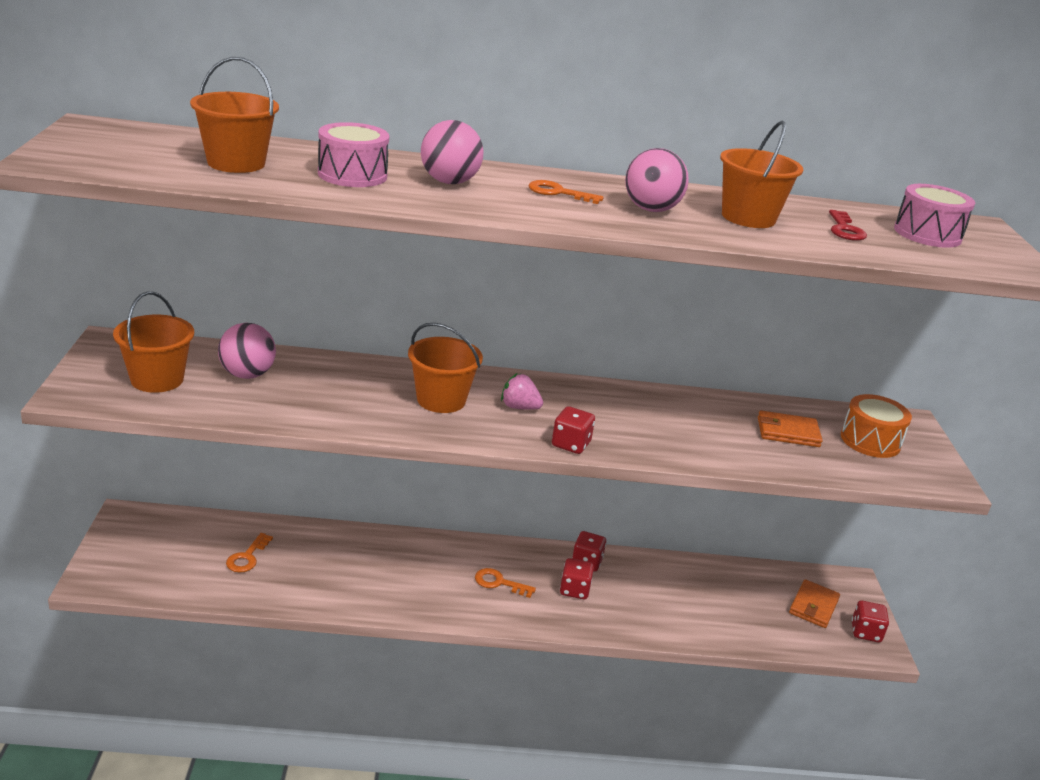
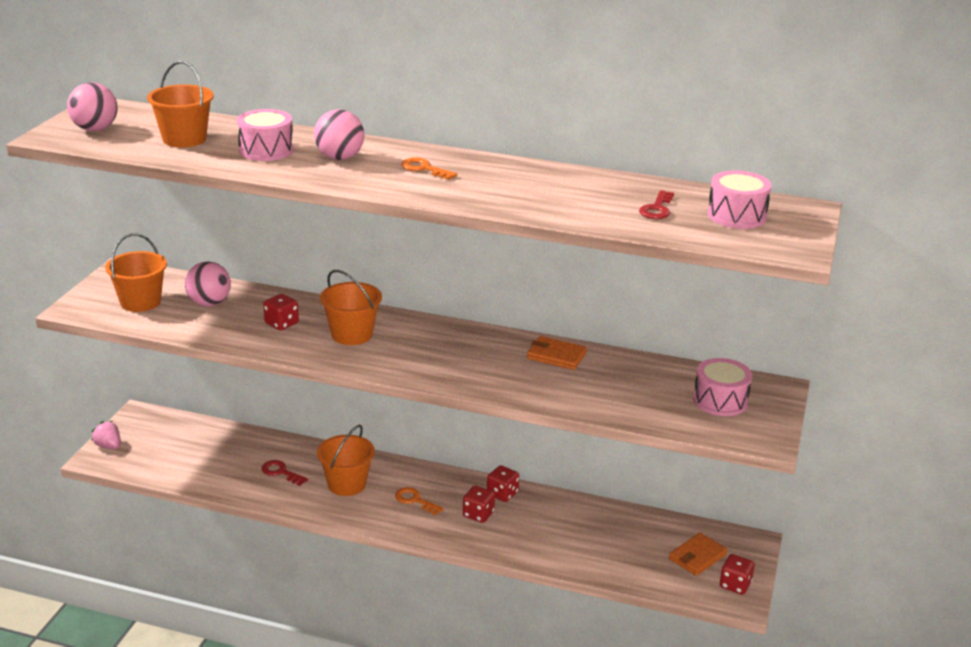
camera: 20 degrees right, 0 degrees up
orange key [226,533,273,573] -> none
pink strawberry [501,373,543,410] -> pink strawberry moved to [91,421,121,449]
red dice [552,406,595,454] -> red dice moved to [263,294,299,330]
pink ball [625,148,689,212] -> pink ball moved to [67,82,118,131]
orange bucket [720,121,803,228] -> orange bucket moved to [317,425,375,496]
orange wallet [758,410,823,447] -> orange wallet moved to [527,336,587,370]
orange drum [841,394,912,458] -> pink drum [693,358,752,416]
none -> red key [261,460,308,486]

